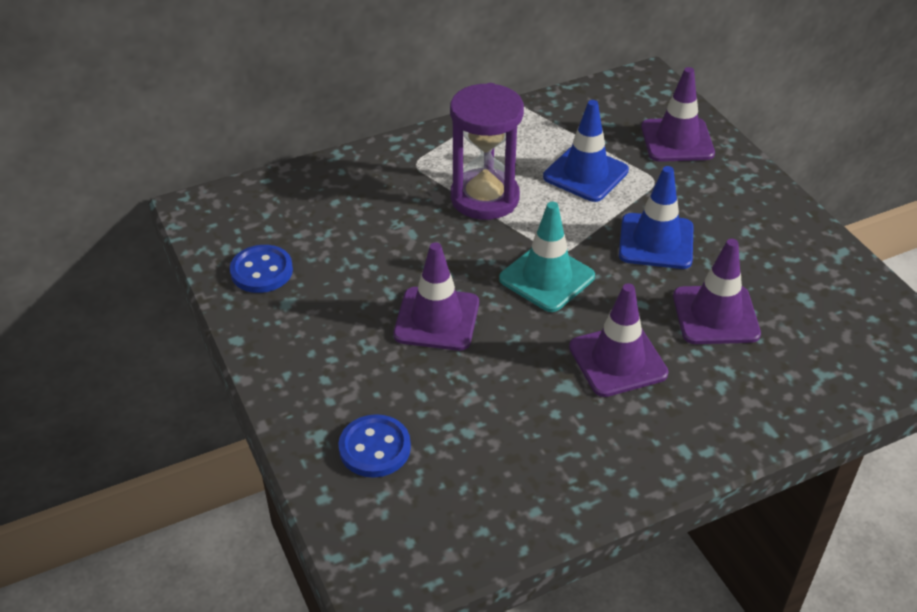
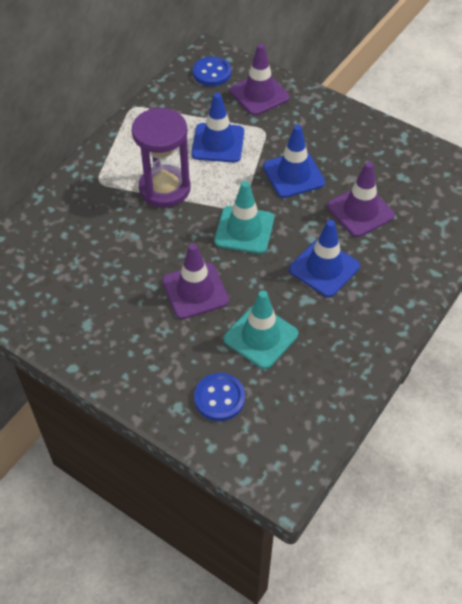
camera: 30 degrees left, 10 degrees up
blue button [230,245,293,293] -> blue button moved to [193,56,231,86]
purple traffic cone [569,283,669,397] -> blue traffic cone [289,220,360,297]
none -> turquoise traffic cone [224,290,298,369]

